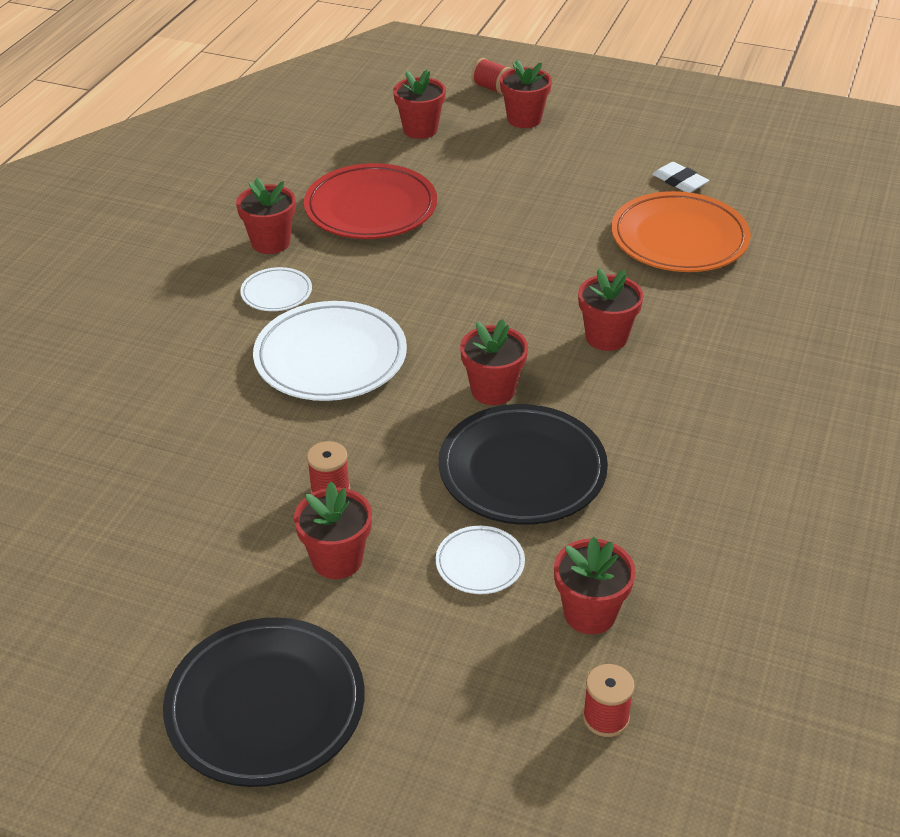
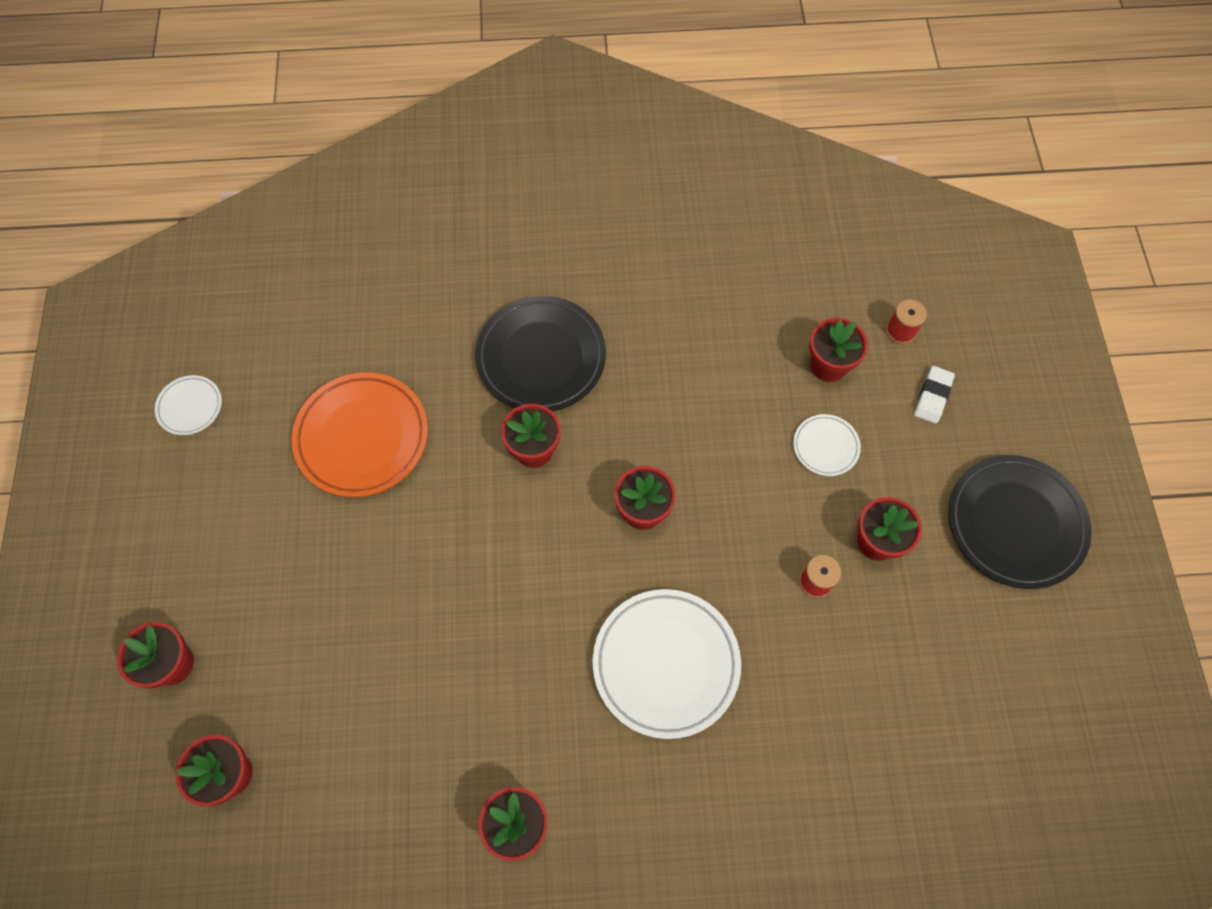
camera: 115 degrees left, 25 degrees up
white plate [240,267,312,311] -> white plate moved to [155,375,222,435]
red plate [304,163,437,239] -> none
black plate [439,404,608,525] -> black plate moved to [475,296,606,411]
red spool [471,58,512,94] -> none
white eraser [652,162,709,193] -> white eraser moved to [914,366,955,424]

